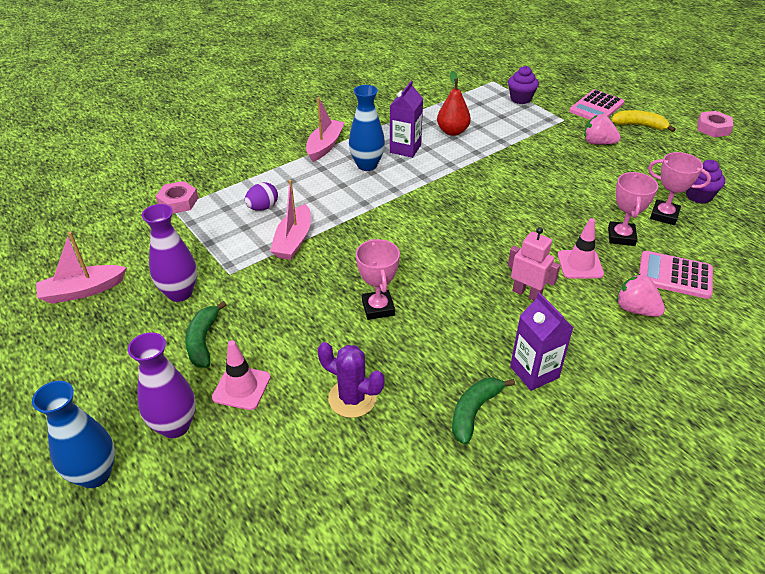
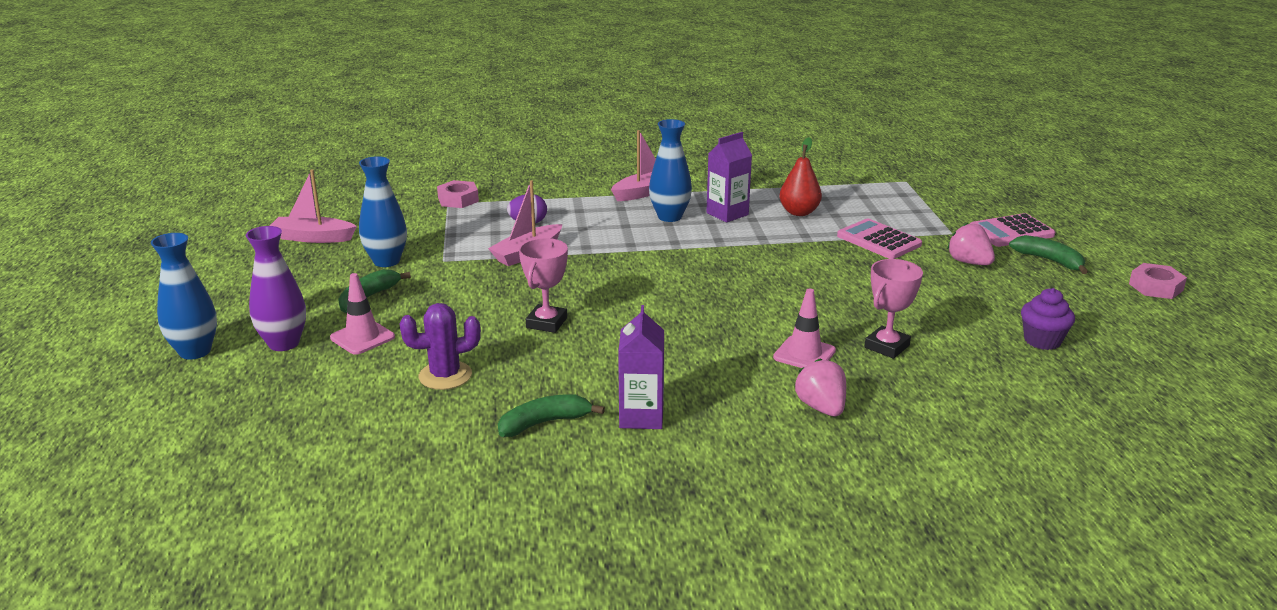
camera: 30 degrees right, 15 degrees down
purple vase [142,204,197,302] -> blue vase [359,156,407,267]
purple cactus [318,342,385,418] -> purple cactus turned 75 degrees counterclockwise [399,303,481,390]
purple cupcake [508,66,539,104] -> none
pink robot [508,227,560,301] -> none
yellow banana [612,110,676,132] -> green banana [1009,235,1088,274]
pink calculator [639,251,713,299] -> pink calculator moved to [837,219,922,259]
pink trophy [648,152,711,225] -> none

